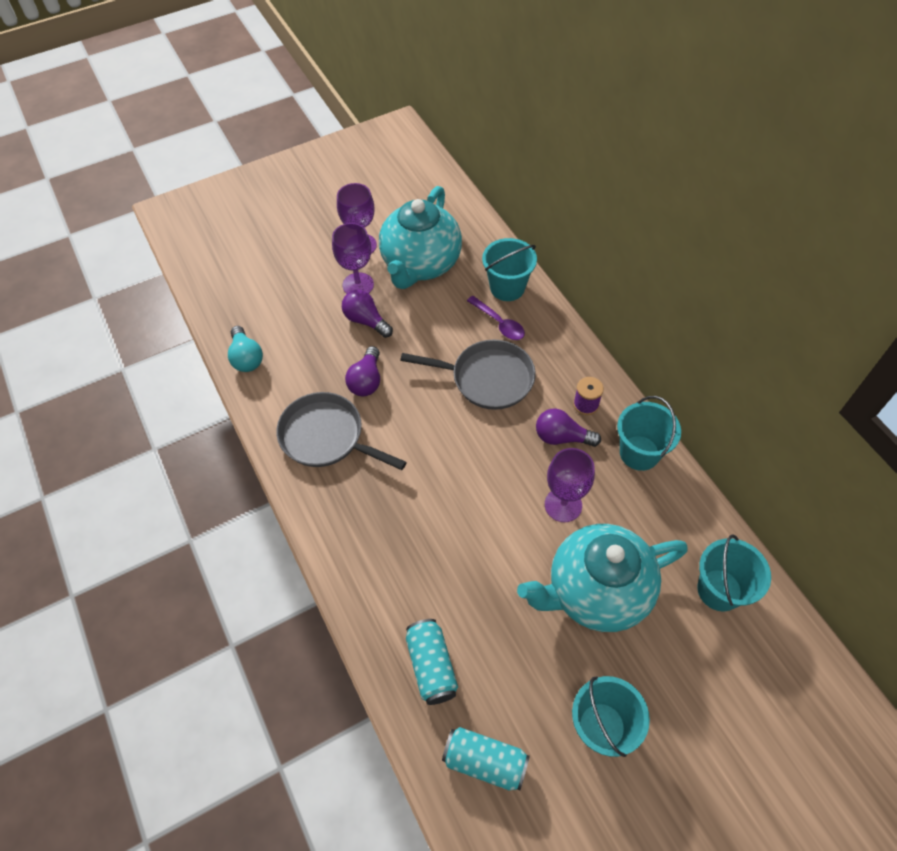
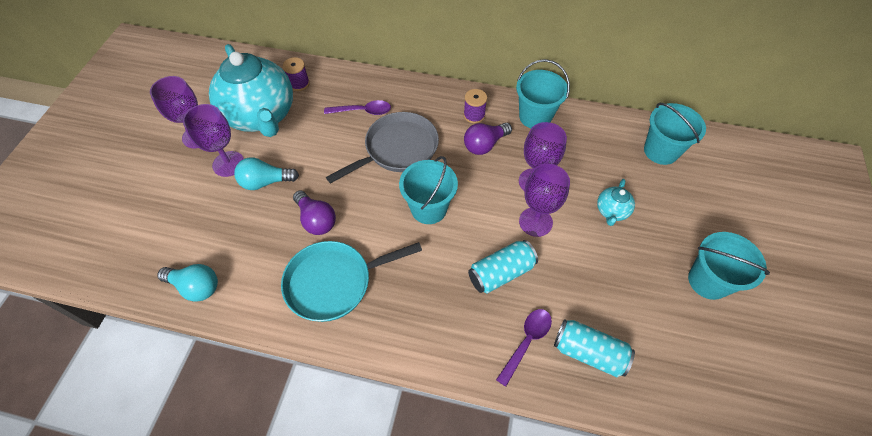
camera: 50 degrees left, 0 degrees up
grey pan [276,392,407,470] -> turquoise pan [281,241,422,322]
purple light bulb [342,290,393,338] -> turquoise light bulb [234,157,299,190]
turquoise can [442,727,530,791] -> turquoise can moved to [468,240,538,293]
turquoise bucket [482,238,537,301] -> turquoise bucket moved to [399,156,458,224]
turquoise teapot [517,524,688,632] -> turquoise teapot [597,179,635,226], size x0.41
none -> purple spool [283,57,310,91]
none -> purple spoon [496,309,552,387]
none -> purple goblet [519,164,570,237]

